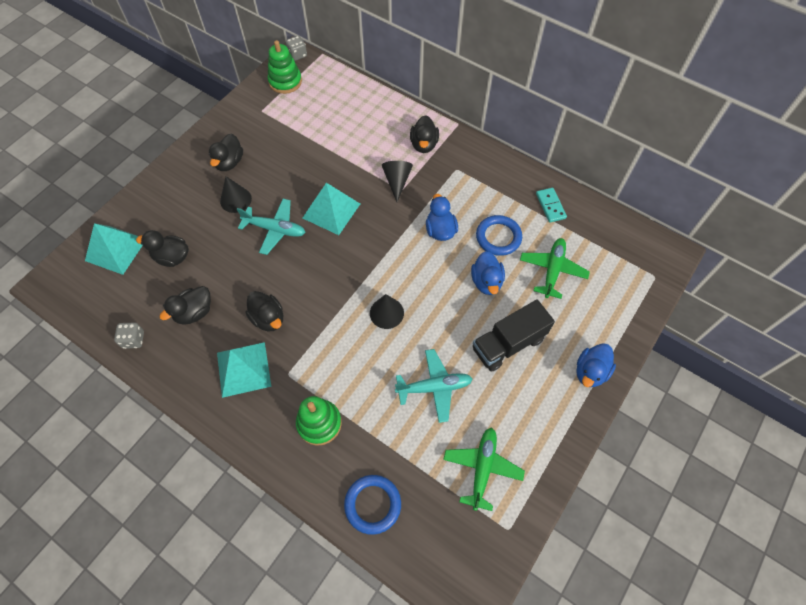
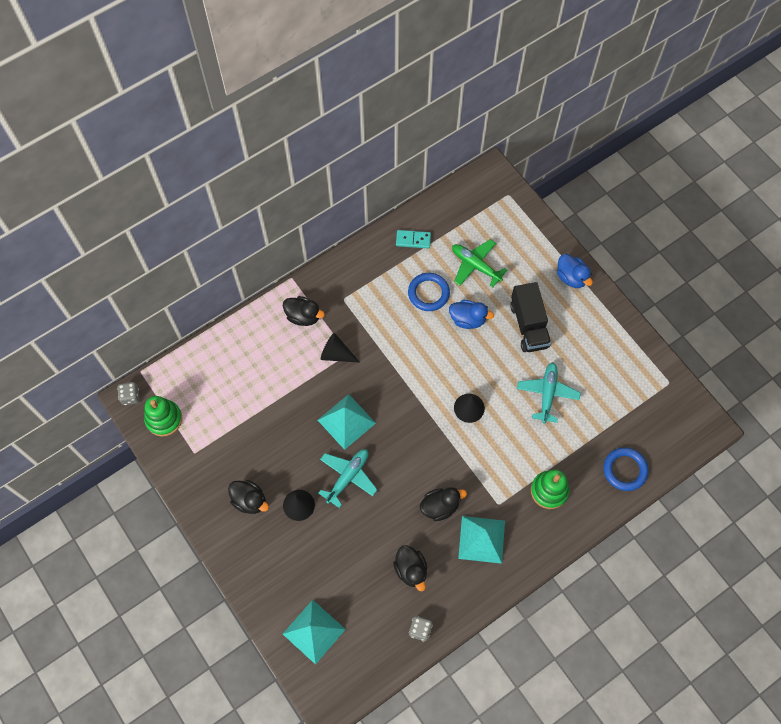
camera: 70 degrees left, 5 degrees up
black duck [136,230,189,267] -> none
blue duck [426,194,458,241] -> none
green plane [443,427,525,511] -> none

